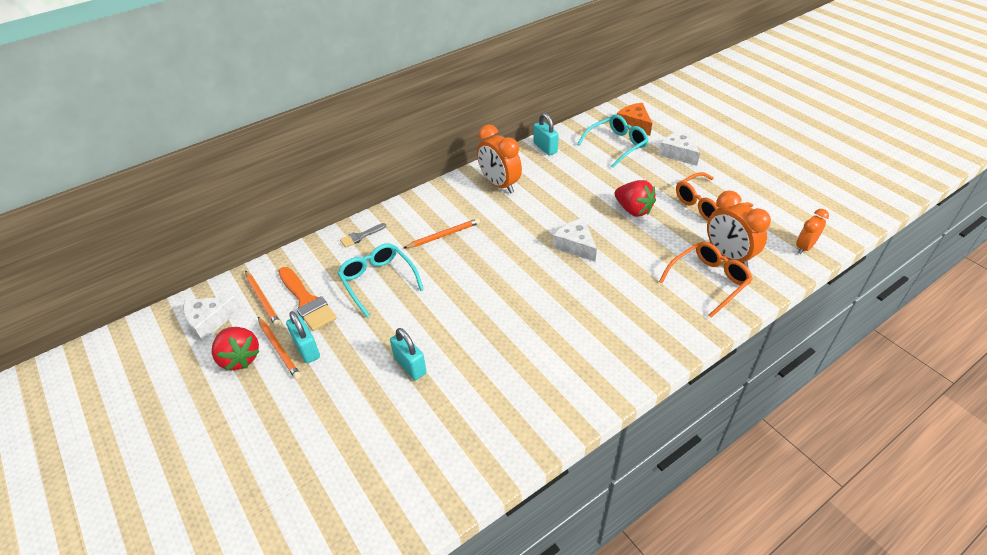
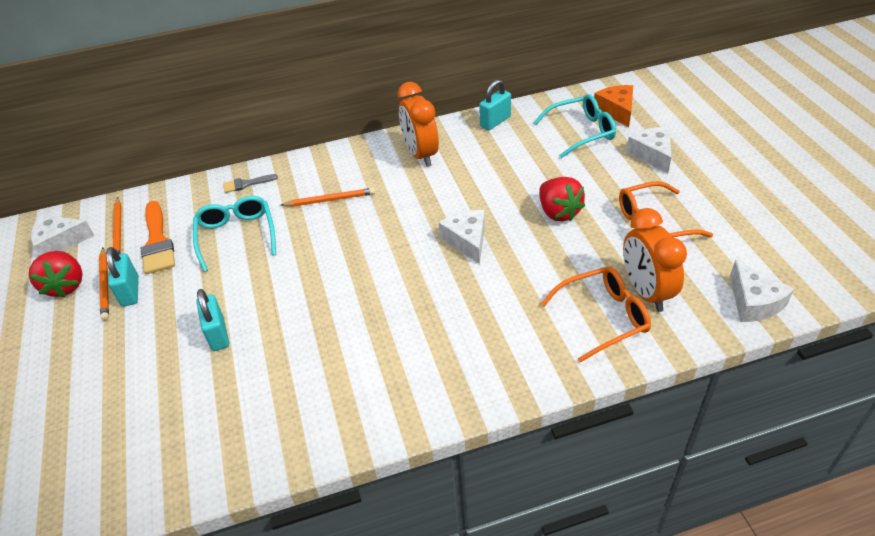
camera: 20 degrees right, 0 degrees up
turquoise padlock [533,113,559,156] -> turquoise padlock turned 60 degrees clockwise [479,79,511,130]
orange clock [796,209,829,254] -> white cheese [730,260,794,322]

